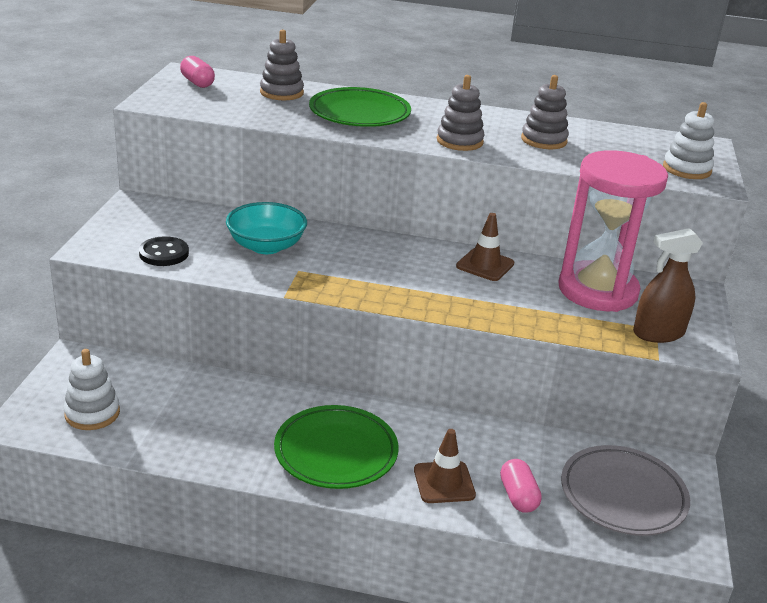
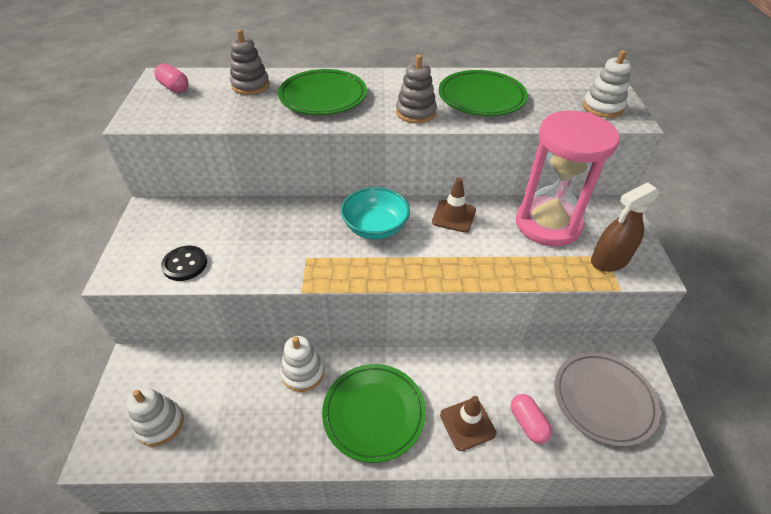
camera: 10 degrees left, 15 degrees up
turquoise bowl [226,202,307,254] -> turquoise bowl moved to [341,187,410,239]
grey stacking toy [521,75,569,149] -> green plate [439,70,528,116]
none -> white stacking toy [280,336,324,392]

